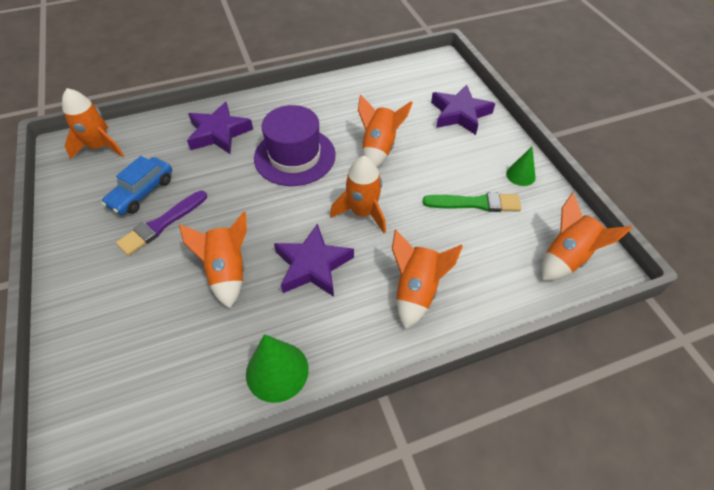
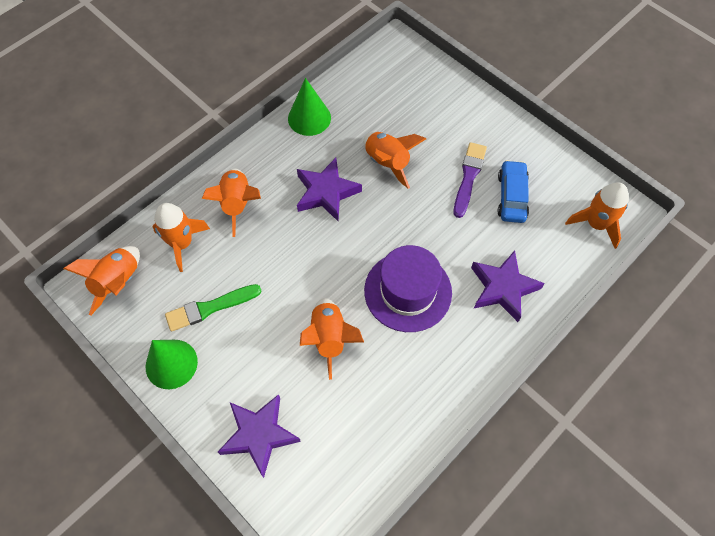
camera: 155 degrees right, 10 degrees up
orange rocket [330,156,386,233] -> orange rocket moved to [152,203,210,272]
green cone [506,147,536,186] -> green cone [146,340,198,389], size x1.64

